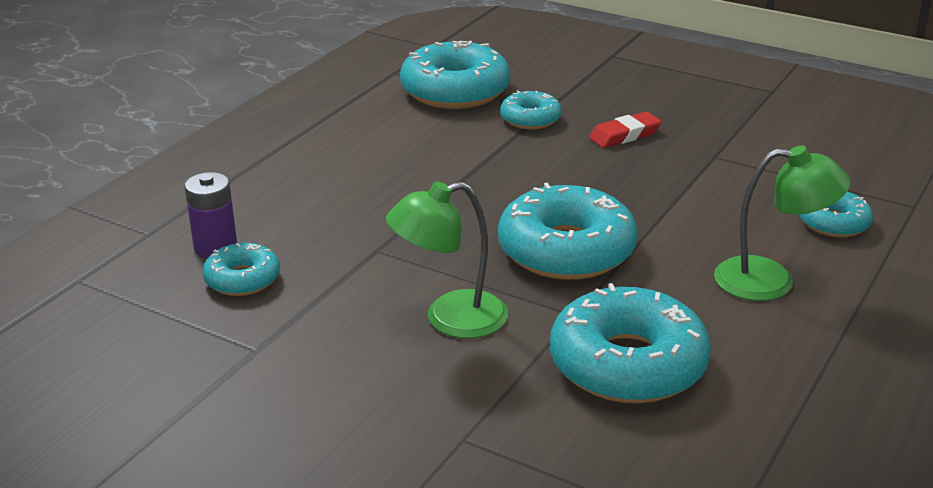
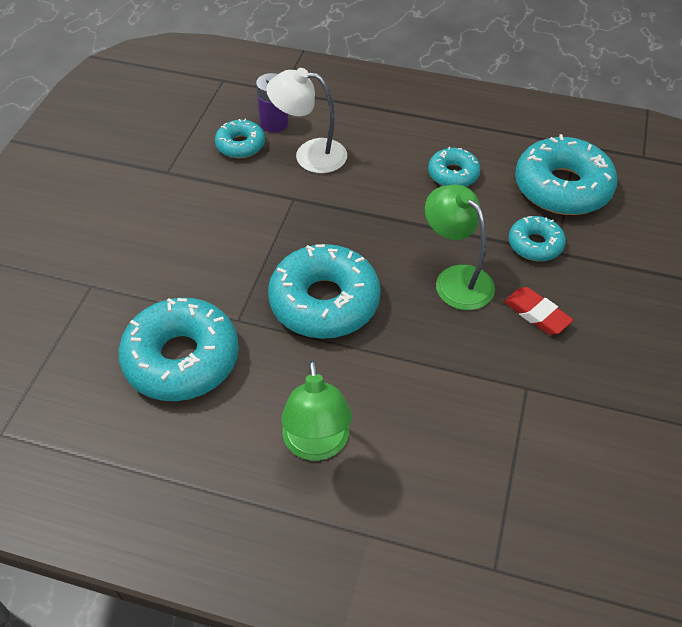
camera: 75 degrees right, 20 degrees up
green lamp [386,182,508,338] -> green lamp moved to [425,184,495,310]
turquoise donut [799,192,873,237] -> turquoise donut moved to [428,147,481,187]
none -> white lamp [266,68,347,173]

